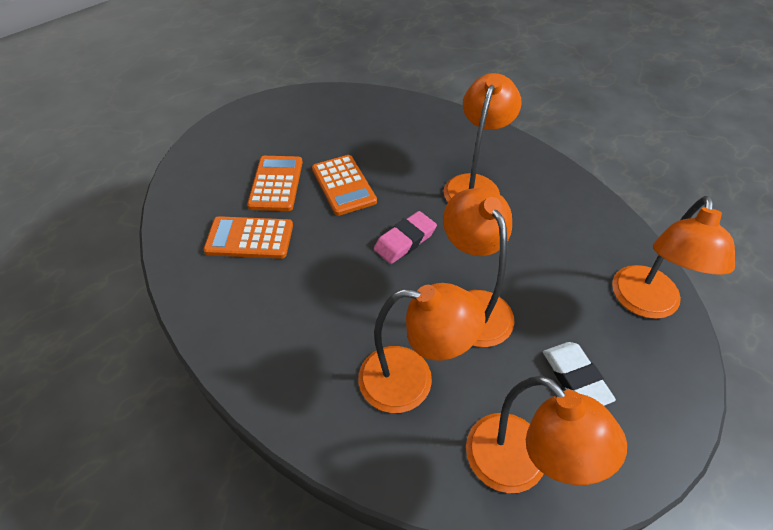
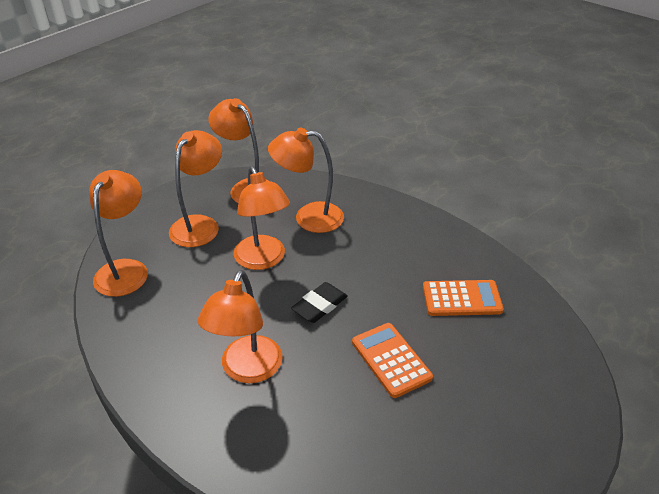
camera: 175 degrees right, 10 degrees down
orange calculator [247,156,303,211] -> none
pink eraser [374,211,437,264] -> black eraser [291,282,348,323]
white eraser [543,342,616,406] -> orange lamp [169,130,222,247]

